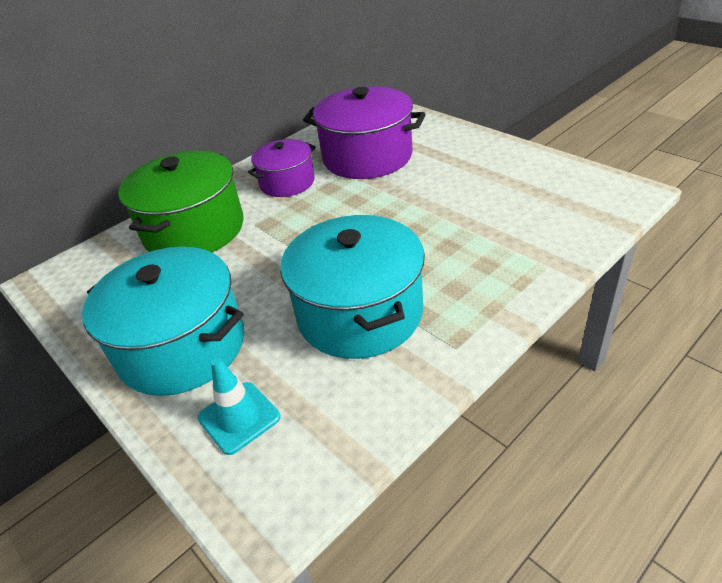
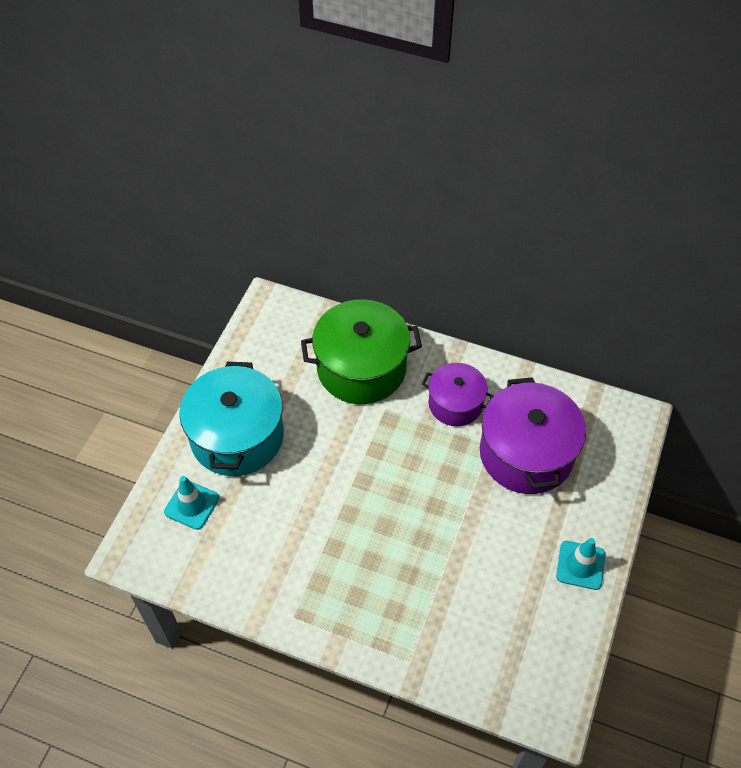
camera: 60 degrees right, 15 degrees up
turquoise pot [280,215,425,359] -> none
none -> turquoise traffic cone [556,538,605,590]

